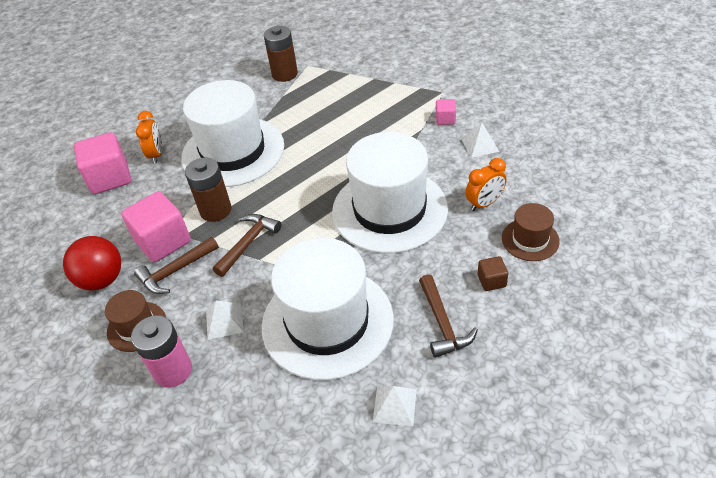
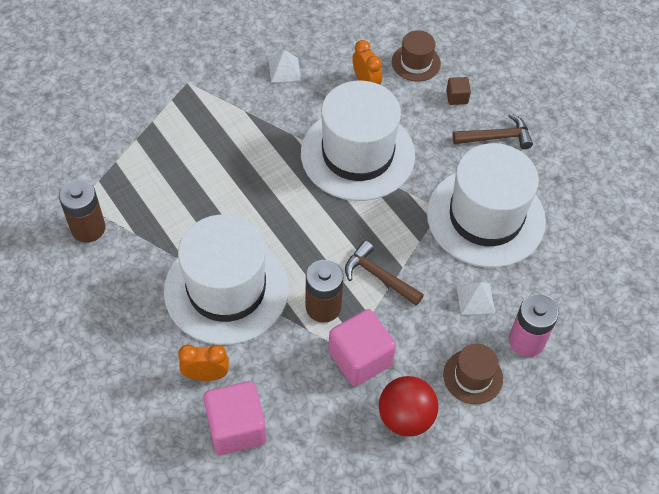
camera: 90 degrees left, 10 degrees up
brown hammer [134,237,219,294] -> none
white pyramid [372,386,417,426] -> none
pink cube [436,99,456,125] -> none

